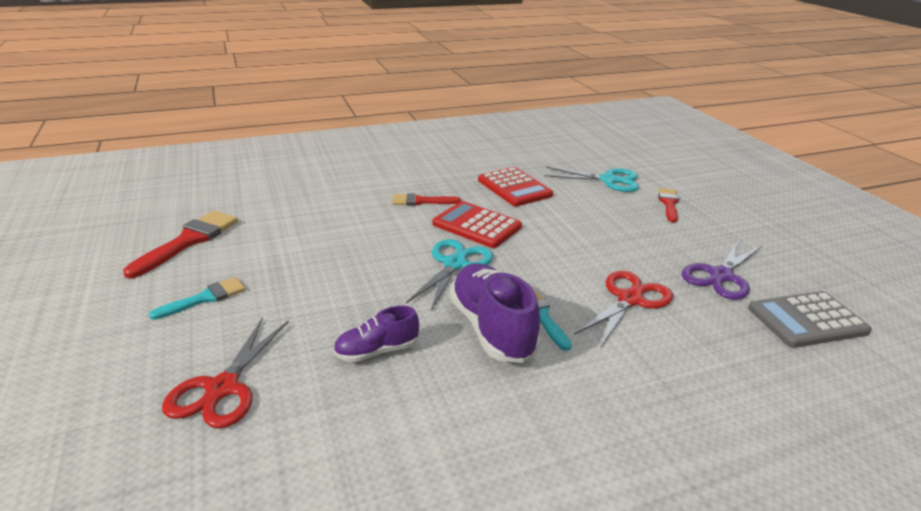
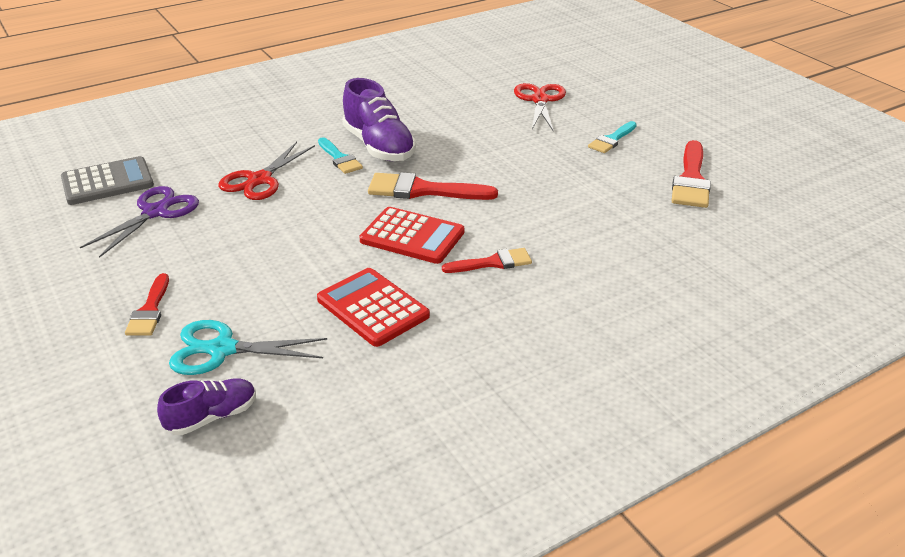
camera: 170 degrees right, 5 degrees up
purple shoe [333,306,419,362] -> purple shoe moved to [157,378,256,435]
turquoise scissors [406,239,493,311] -> red brush [368,172,498,200]

